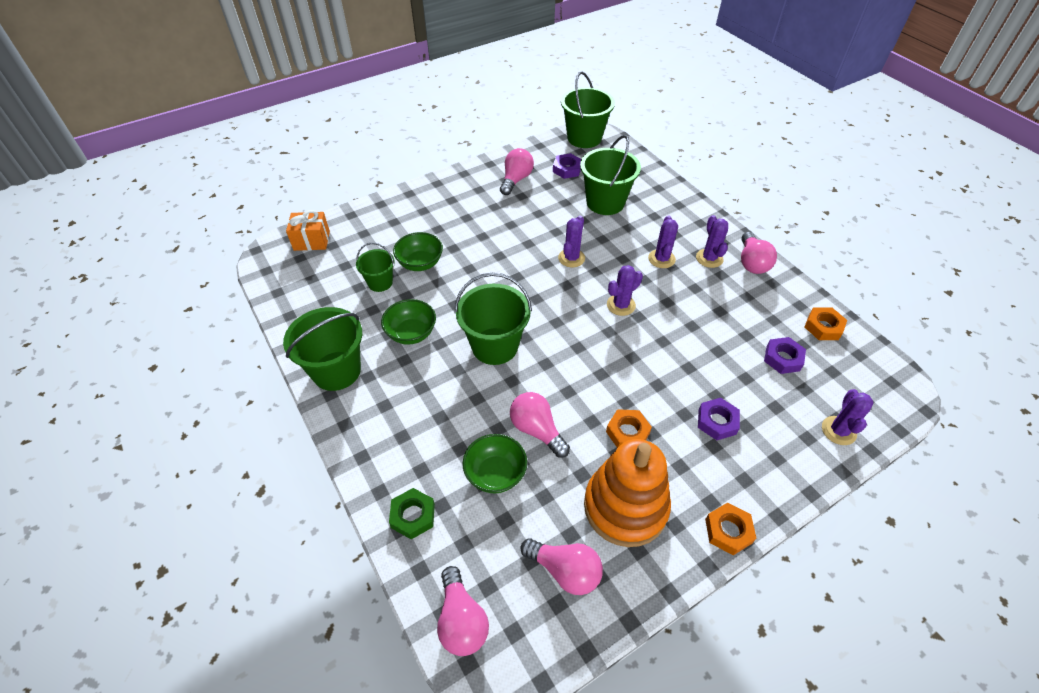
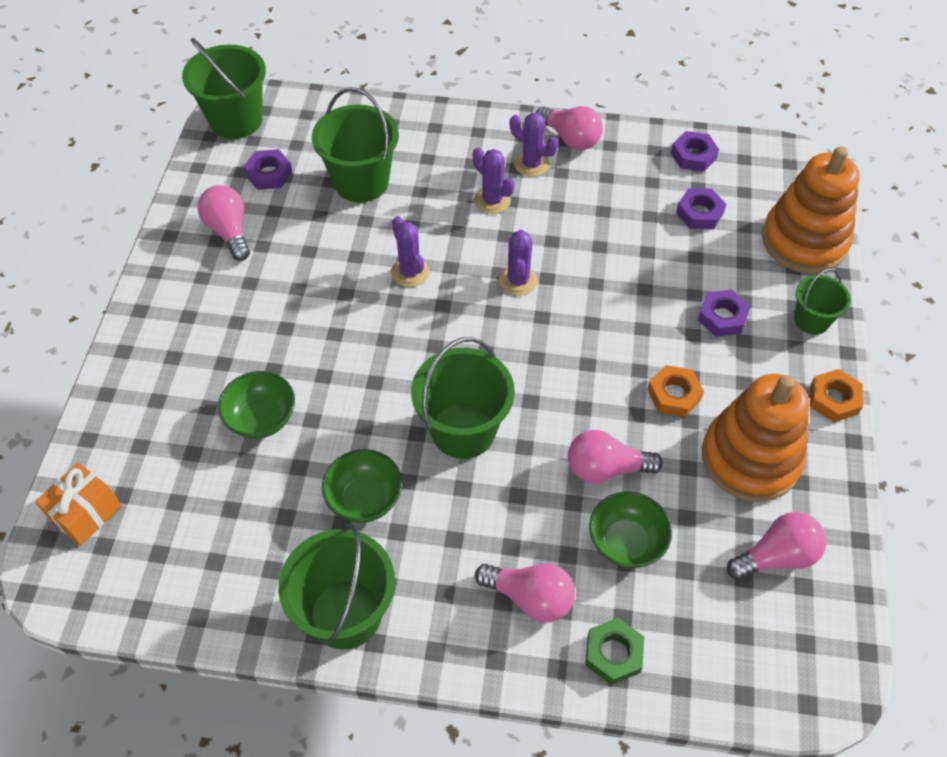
camera: 50 degrees left, 5 degrees up
green bucket [356,243,394,292] -> green bucket moved to [794,268,851,335]
pink light bulb [437,566,489,656] -> pink light bulb moved to [475,563,575,623]
orange nut [805,307,847,340] -> purple nut [671,131,719,172]
purple cactus [822,389,873,445] -> orange stacking toy [762,146,860,273]

